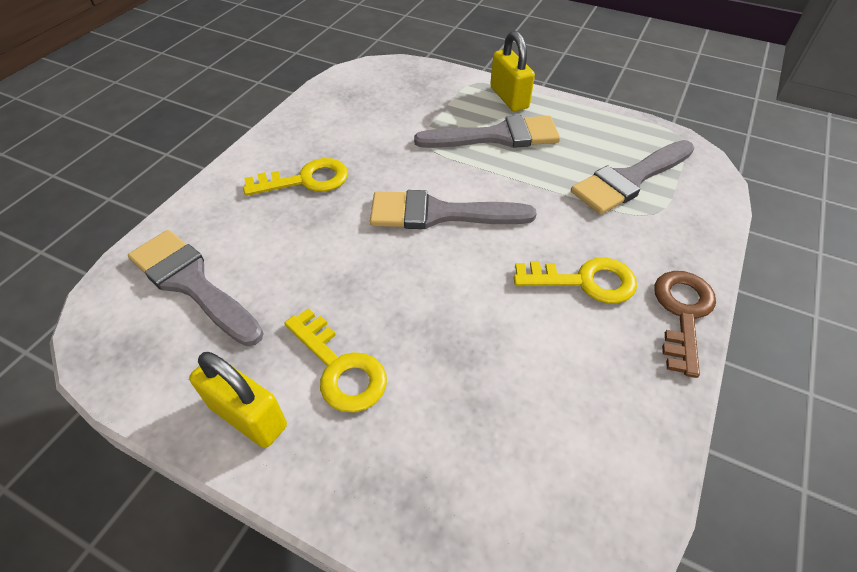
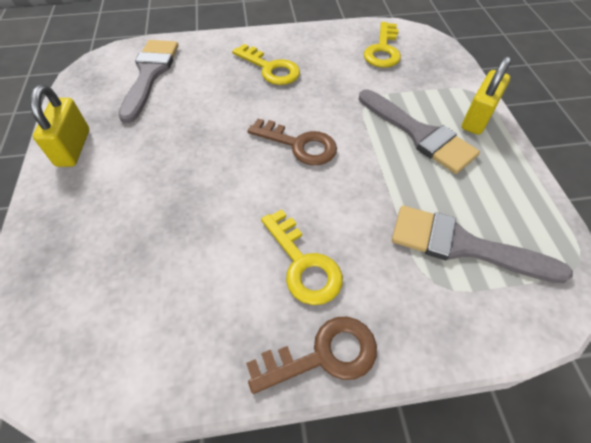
camera: 55 degrees right, 5 degrees up
yellow key [284,308,387,413] -> yellow key moved to [364,22,401,68]
grey brush [370,190,536,229] -> brown key [248,119,337,165]

